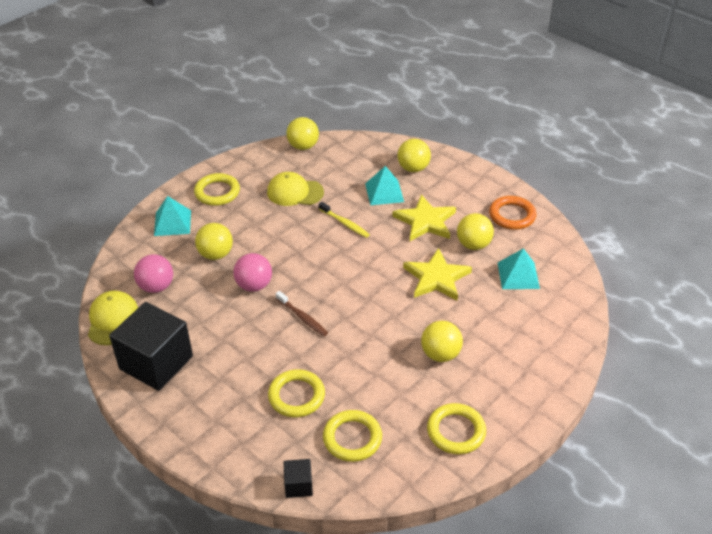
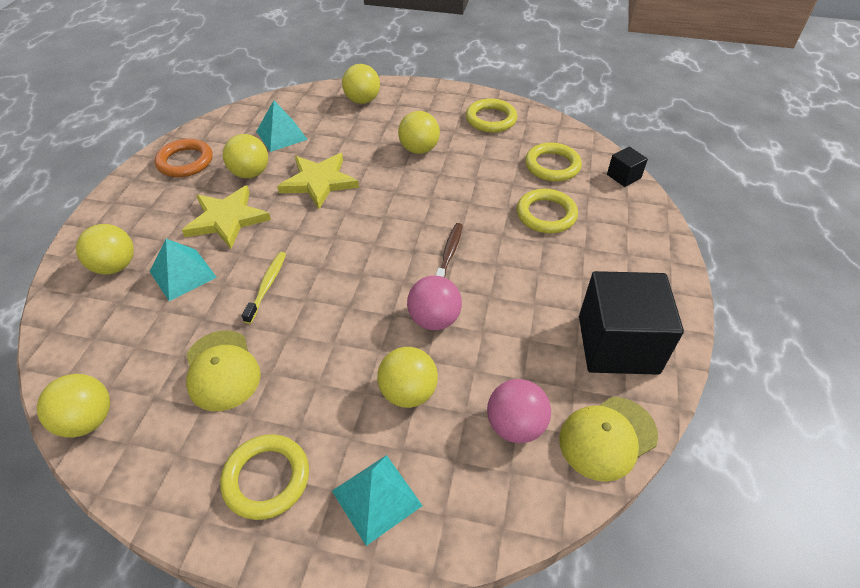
camera: 120 degrees left, 5 degrees up
none -> yellow ball [342,64,380,104]

